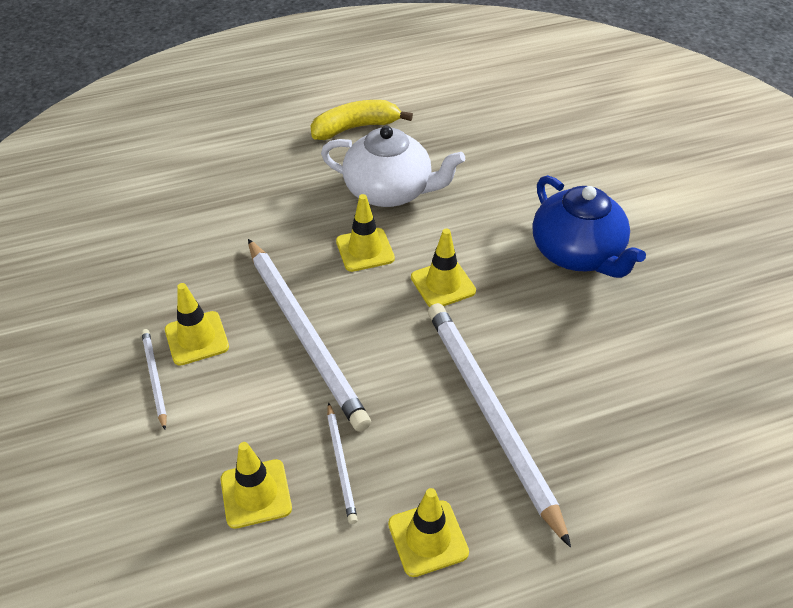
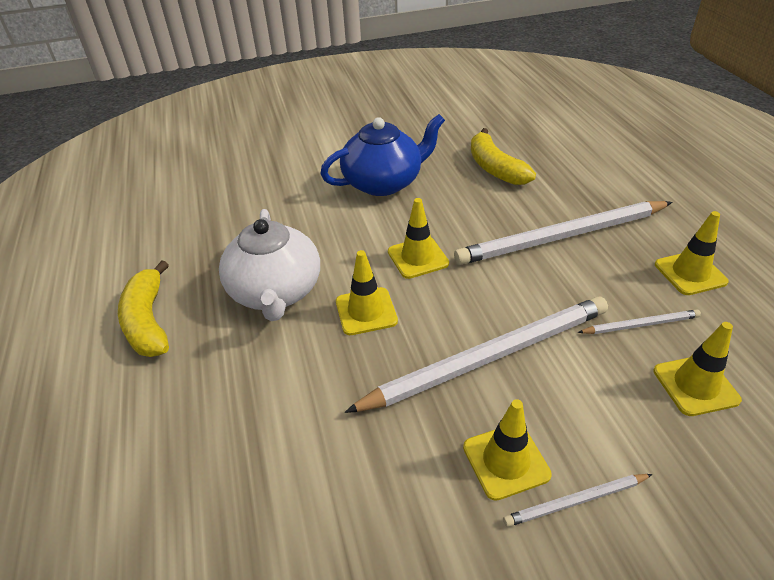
camera: 85 degrees left, 5 degrees down
white teapot [321,126,465,207] -> white teapot turned 150 degrees clockwise [219,209,320,321]
none -> yellow banana [471,128,536,185]

